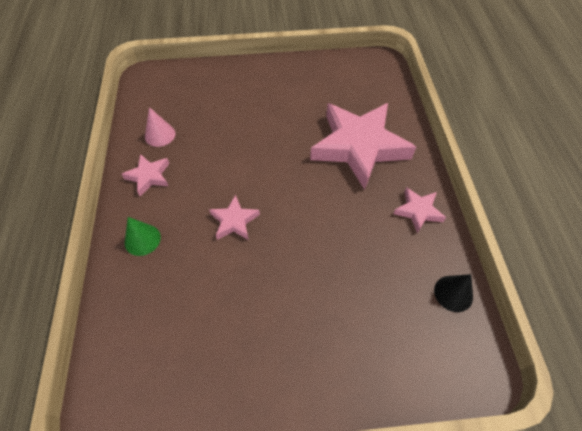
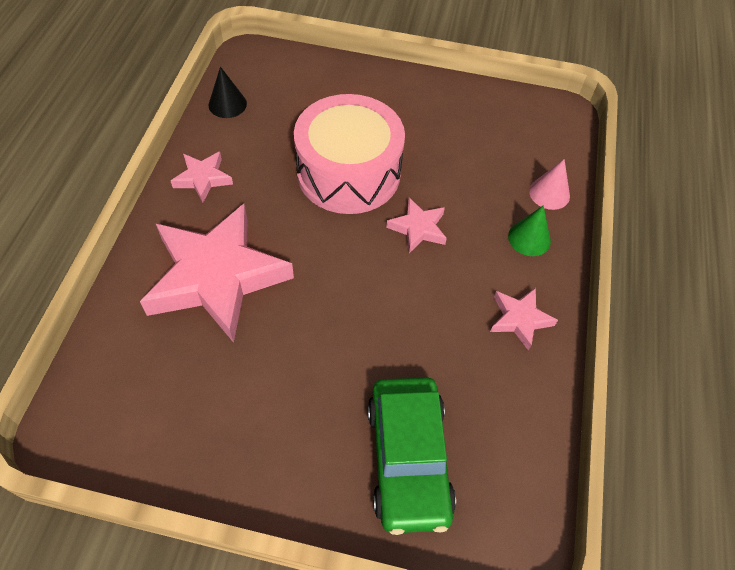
camera: 165 degrees left, 0 degrees up
pink cone [145,107,175,147] -> pink cone moved to [529,159,570,210]
none -> pink drum [294,94,405,214]
none -> green car [367,377,456,535]

